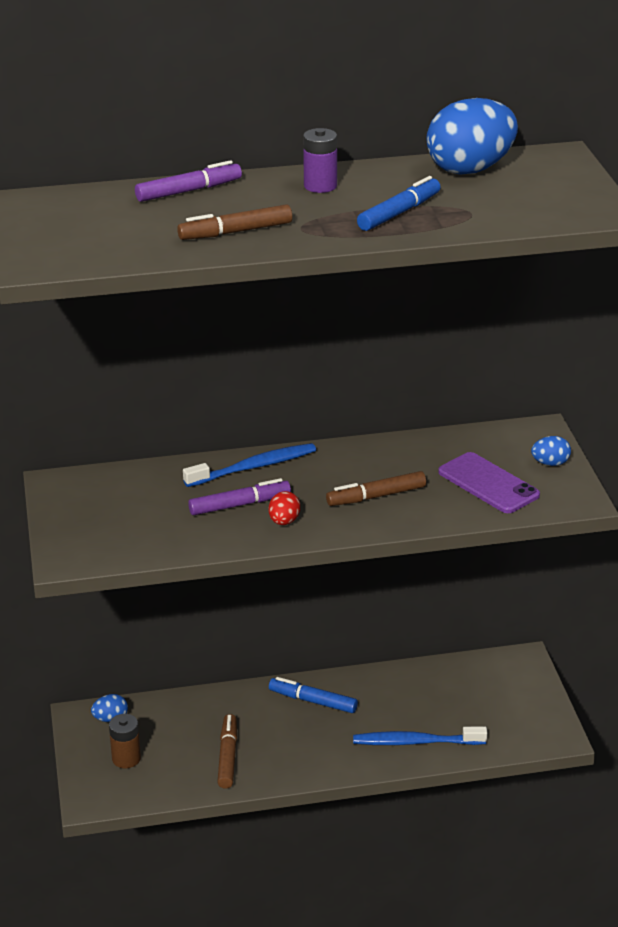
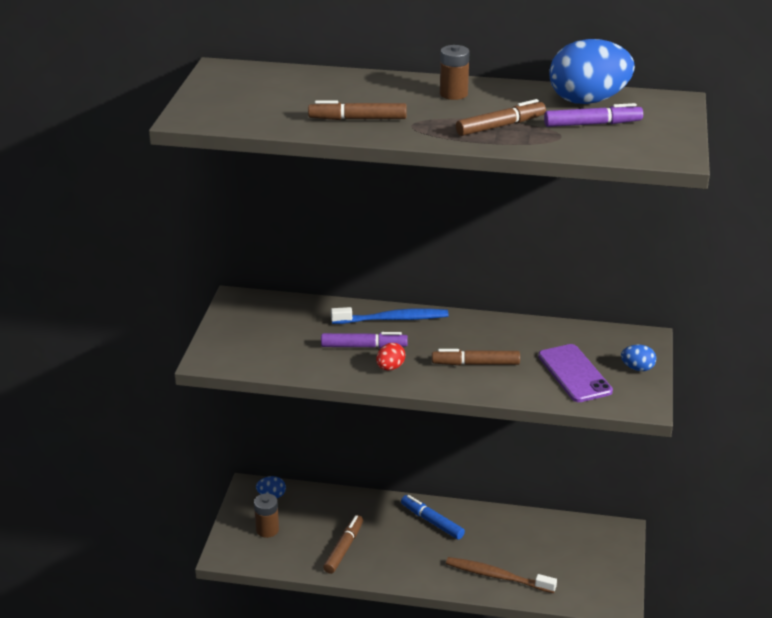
camera: 20 degrees right, 0 degrees up
purple marker [135,160,242,202] -> purple marker moved to [544,103,643,127]
purple battery [303,128,337,193] -> brown battery [440,45,469,100]
blue toothbrush [353,727,487,745] -> brown toothbrush [446,557,557,593]
blue marker [357,176,441,231] -> brown marker [456,99,546,136]

